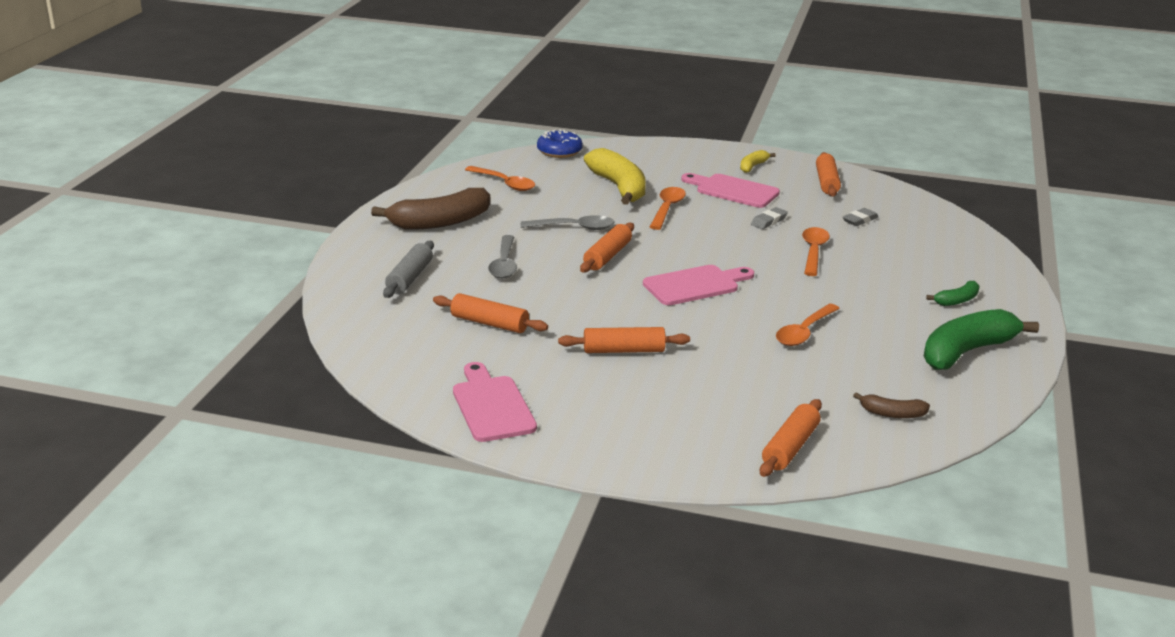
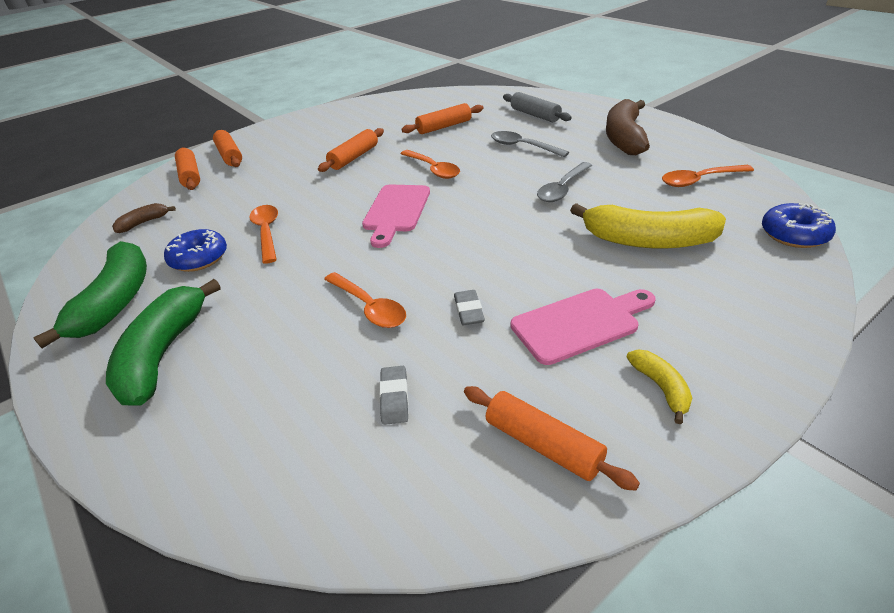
camera: 130 degrees right, 10 degrees up
pink cutting board [453,362,537,442] -> none
orange rolling pin [580,223,634,273] -> orange rolling pin moved to [213,130,242,167]
orange spoon [650,187,686,230] -> orange spoon moved to [400,150,460,179]
green banana [926,281,980,306] -> green banana [106,279,221,406], size x2.09
none -> blue donut [164,229,227,272]

